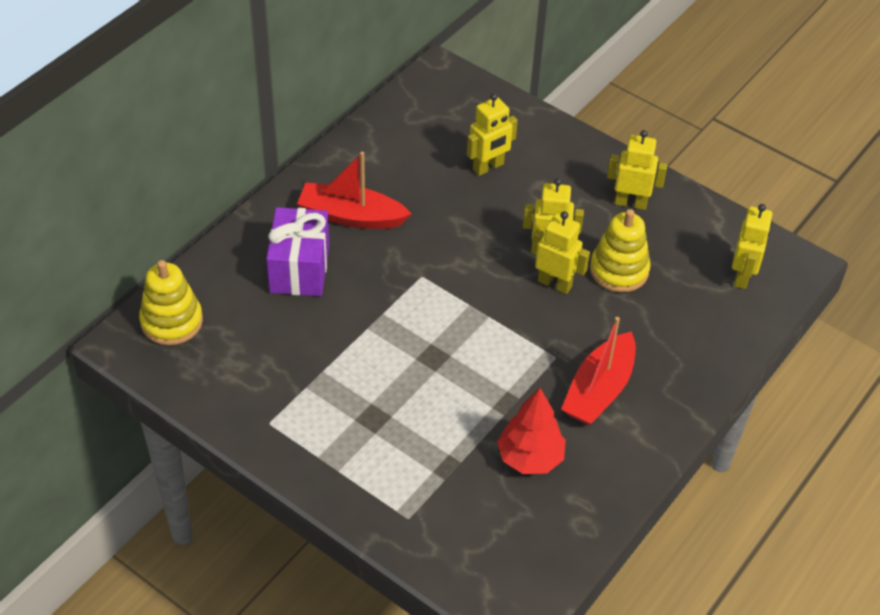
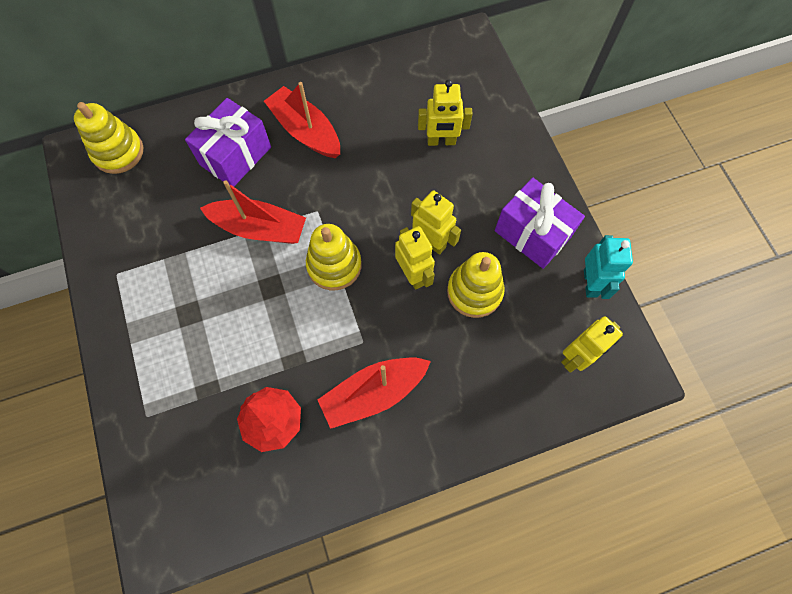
camera: 35 degrees right, 20 degrees up
yellow robot [607,130,667,210] -> purple gift [495,178,585,269]
none -> red boat [200,181,306,244]
none -> yellow stacking toy [306,224,362,290]
none -> turquoise robot [584,235,633,299]

